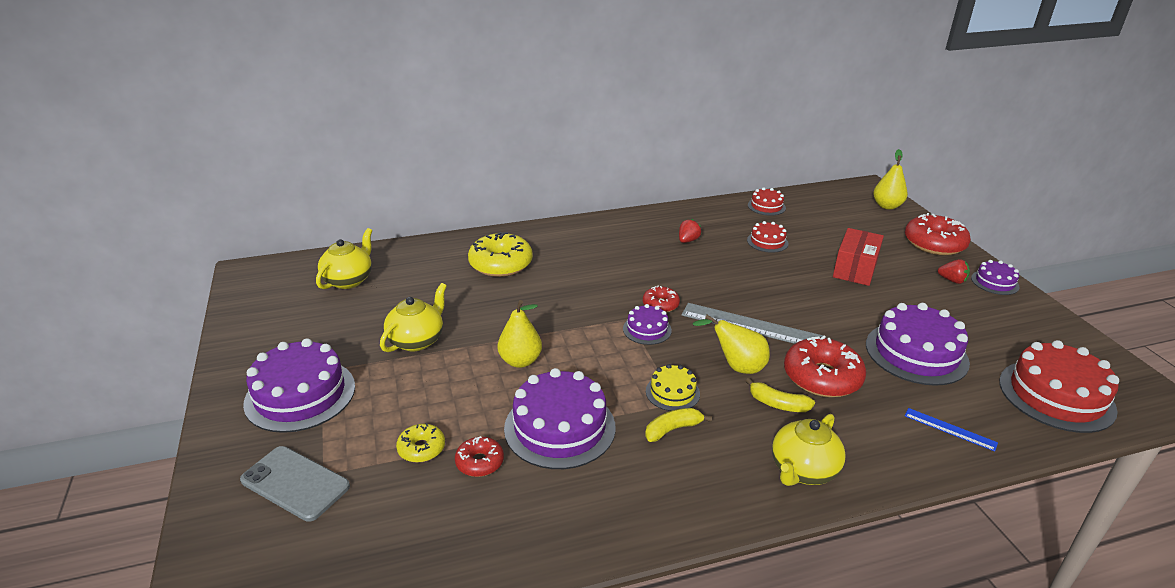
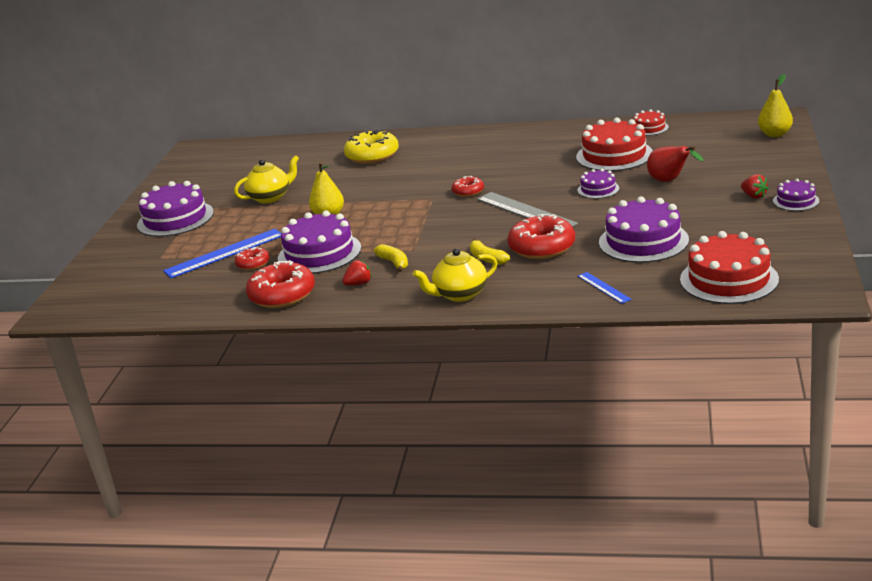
camera: 30 degrees right, 5 degrees down
grey phone [240,446,350,522] -> none
yellow teapot [316,228,372,289] -> none
yellow donut [396,423,445,463] -> blue ruler [163,229,281,278]
purple cake [623,304,672,345] -> purple cake moved to [577,169,619,199]
yellow banana [645,408,712,442] -> yellow banana turned 60 degrees clockwise [374,244,408,272]
yellow cake [646,364,700,411] -> none
red strawberry [679,219,701,243] -> red strawberry moved to [342,260,372,286]
yellow pear [692,315,770,374] -> none
red cake [747,221,789,253] -> red cake [576,118,653,171], size x1.93
red box [833,228,884,286] -> red pear [647,146,703,182]
red donut [905,213,971,255] -> red donut moved to [246,260,315,308]

